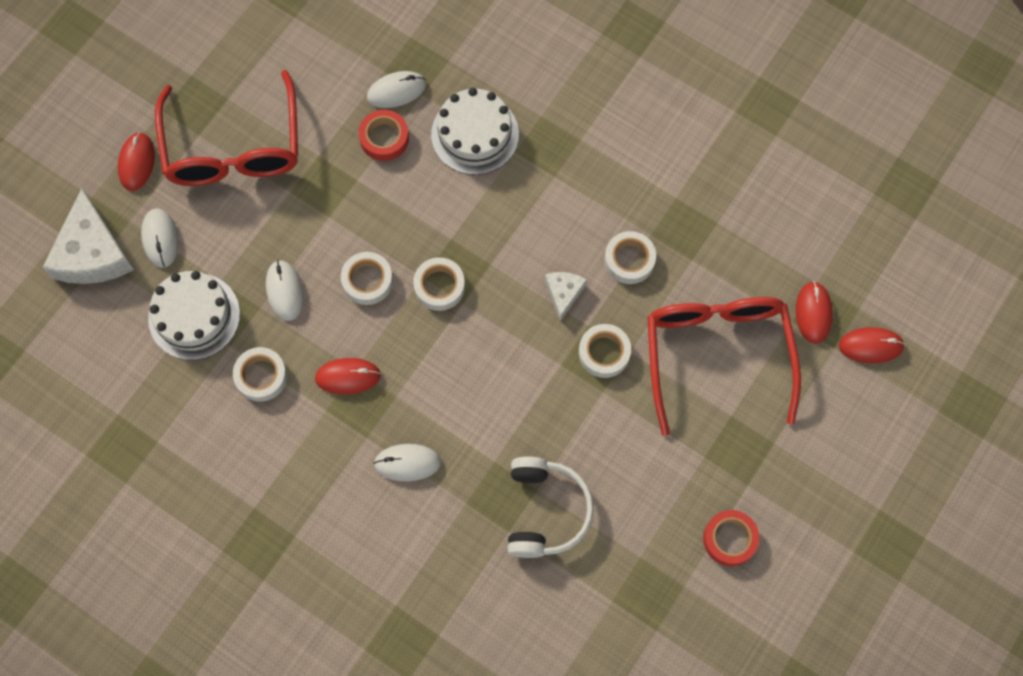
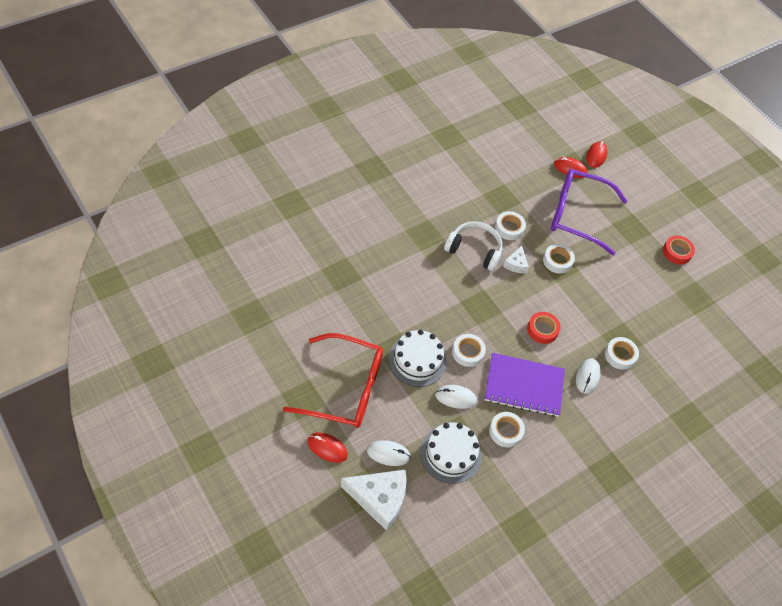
camera: 75 degrees left, 15 degrees down
red mouse [315,358,381,395] -> purple notebook [485,353,565,417]
red tape [359,110,409,161] -> red tape moved to [527,312,561,344]
white mouse [367,71,426,108] -> none
white tape [413,257,465,311] -> white tape moved to [605,337,639,370]
white cake [431,88,519,175] -> white cake moved to [389,329,447,387]
white headphones [507,456,594,558] -> white headphones moved to [444,221,503,271]
white cheese [545,272,587,321] -> white cheese turned 105 degrees counterclockwise [503,245,529,273]
red glasses [647,297,801,436] -> purple glasses [551,169,627,255]

